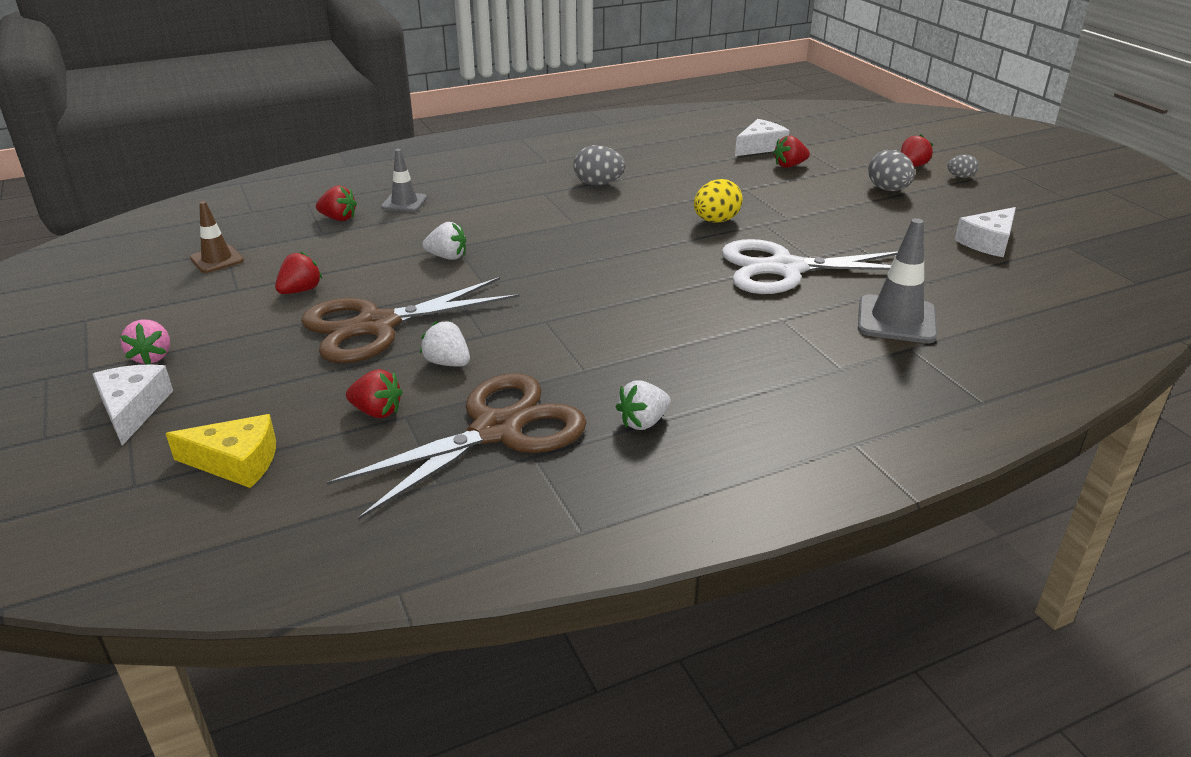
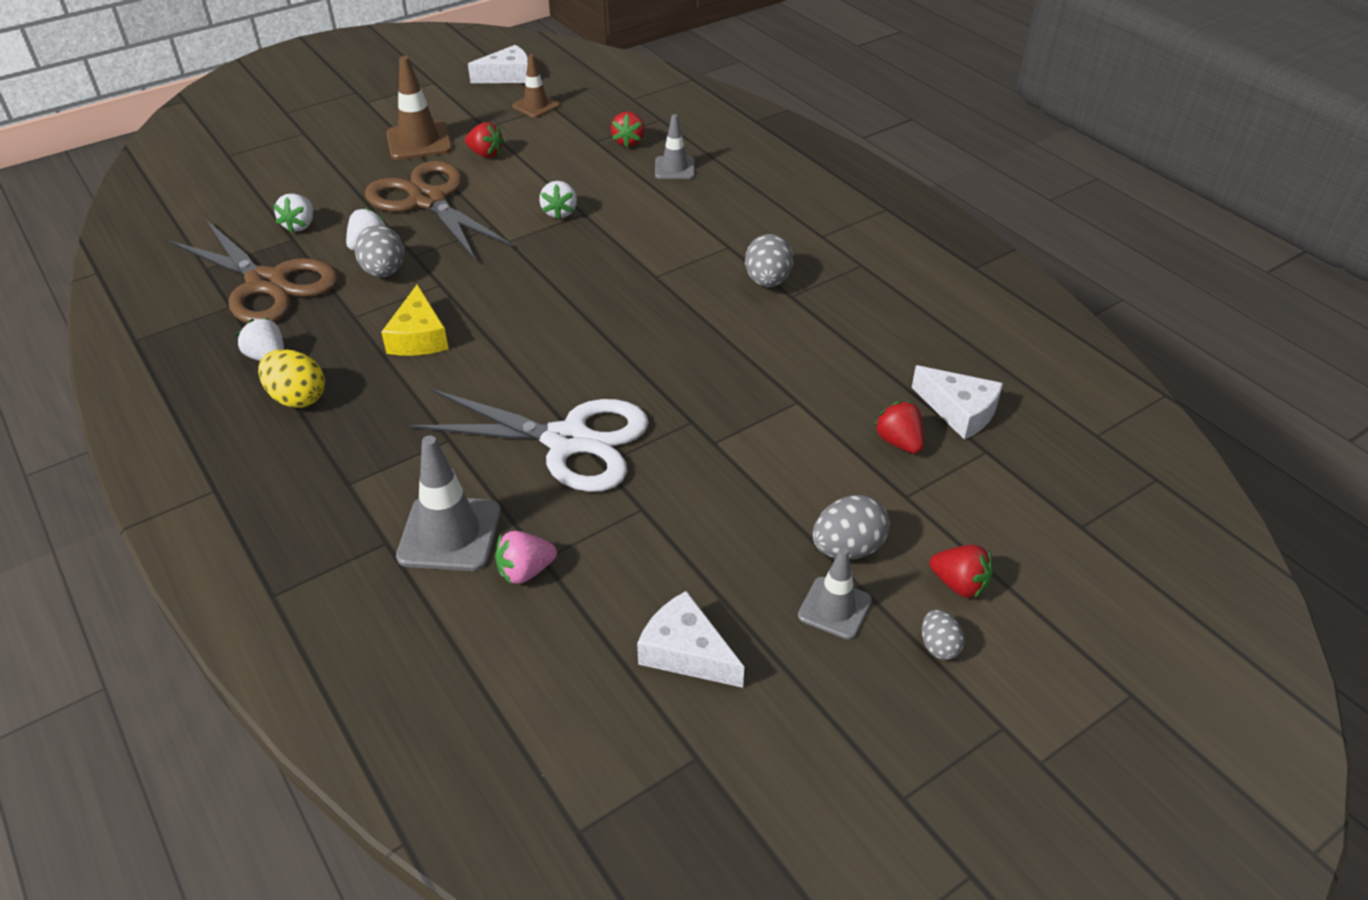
camera: 80 degrees right, 10 degrees up
white cheese [93,364,173,446] -> white cheese moved to [468,45,528,83]
pink strawberry [120,320,170,365] -> pink strawberry moved to [495,531,557,584]
yellow cheese [166,414,276,488] -> yellow cheese moved to [381,284,449,356]
red strawberry [346,369,403,418] -> white strawberry [273,194,313,233]
yellow egg [694,179,743,223] -> yellow egg moved to [258,349,325,408]
white scissors [722,239,898,294] -> white scissors turned 120 degrees clockwise [408,389,649,492]
none -> grey egg [354,225,404,277]
none -> brown traffic cone [386,56,452,160]
none -> grey traffic cone [798,548,872,639]

